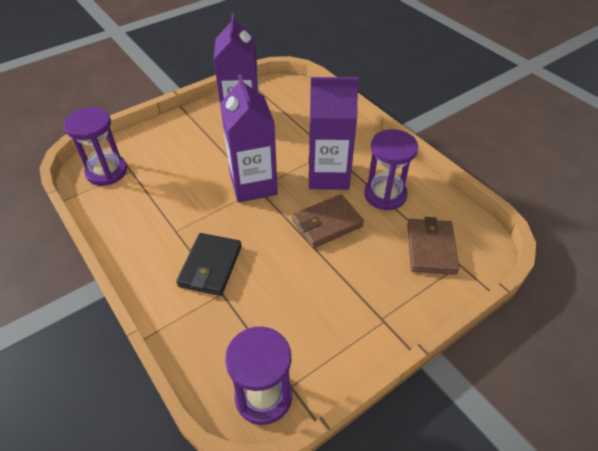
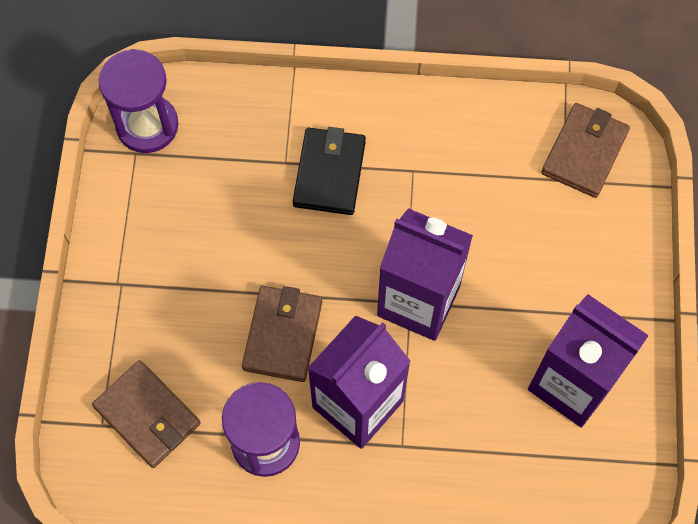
camera: 130 degrees right, 20 degrees up
purple hourglass [64,107,127,186] -> brown wallet [541,103,630,198]
black wallet [176,233,242,296] -> black wallet turned 45 degrees clockwise [293,127,366,215]

